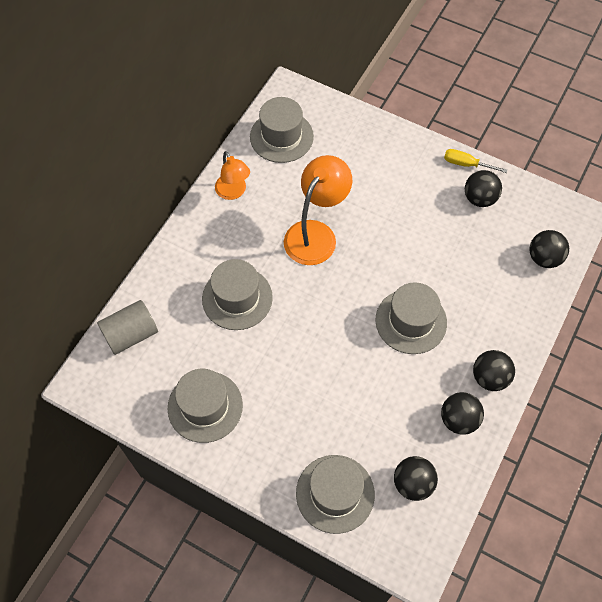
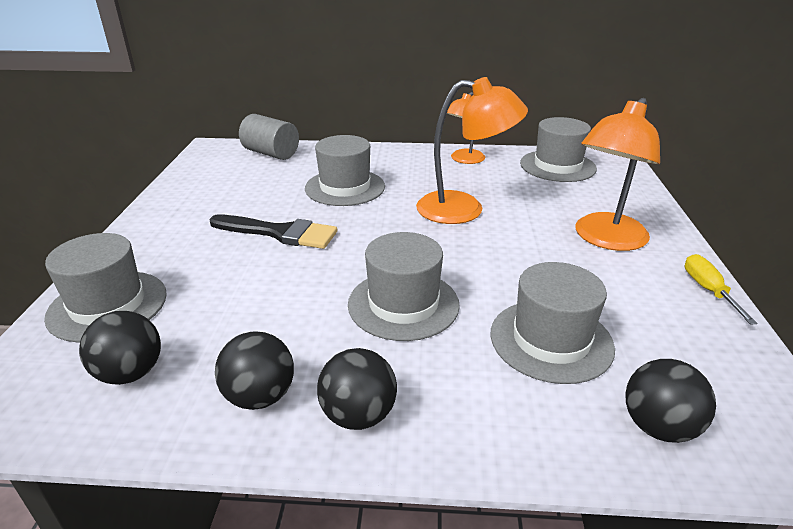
camera: 65 degrees right, 30 degrees down
grey hat [168,369,243,443] -> grey hat moved to [491,262,615,384]
black ball [465,170,502,207] -> none
none -> black brush [209,214,337,249]
none -> orange lamp [576,98,660,251]

